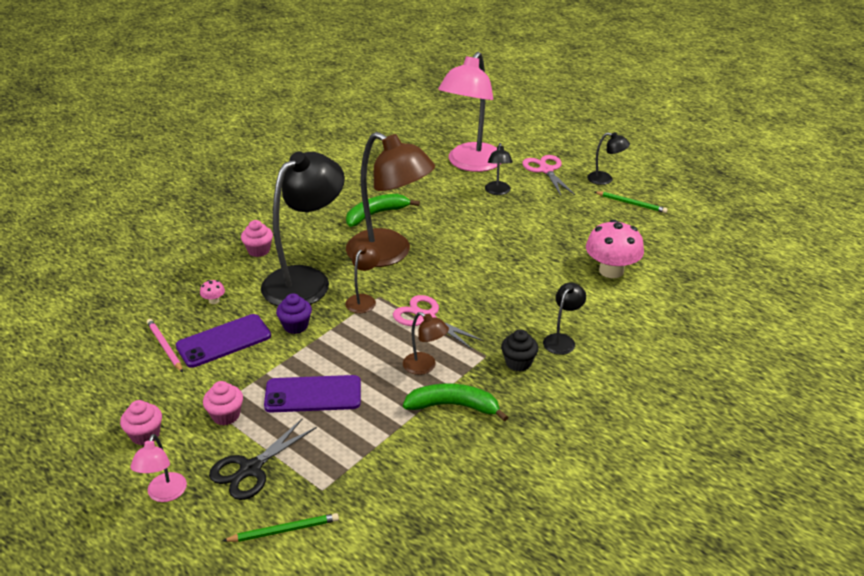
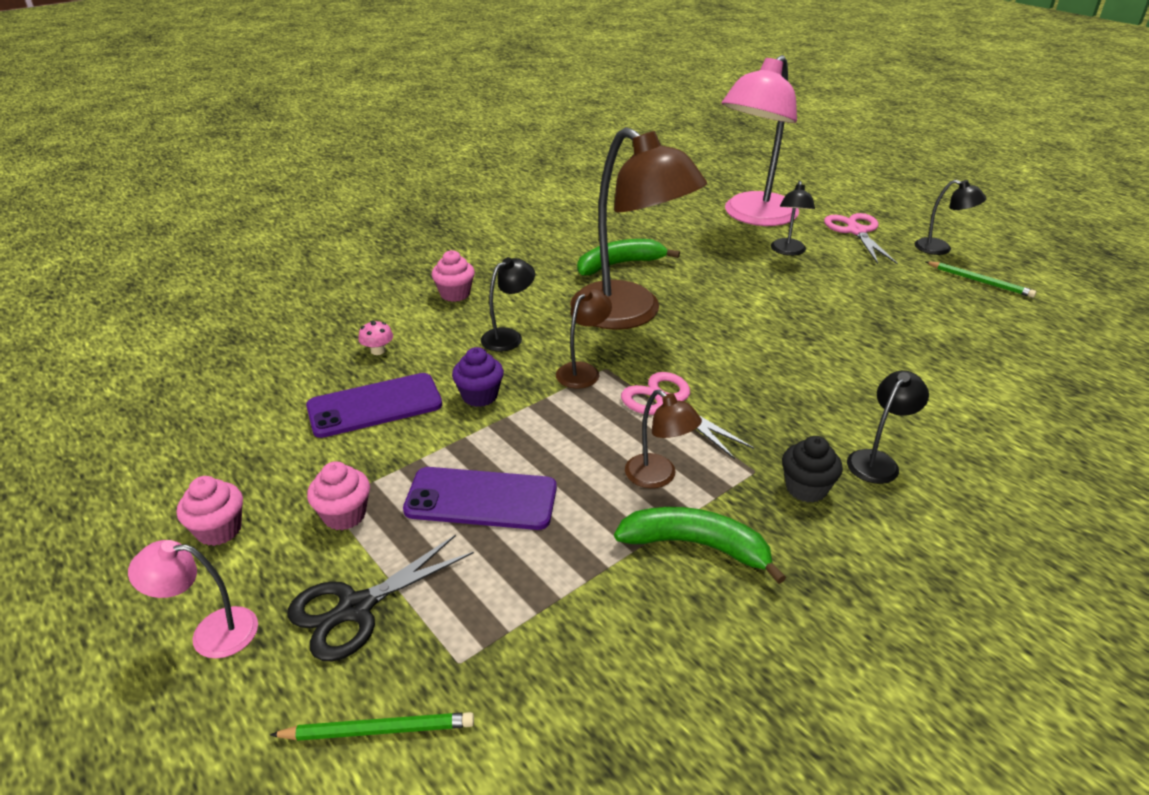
camera: 10 degrees right, 0 degrees up
pink lamp [131,434,187,502] -> pink lamp turned 75 degrees clockwise [128,540,258,659]
pink pencil [147,319,183,372] -> none
black lamp [261,151,345,306] -> black lamp [481,257,535,352], size x0.44
pink mushroom [586,220,644,278] -> none

